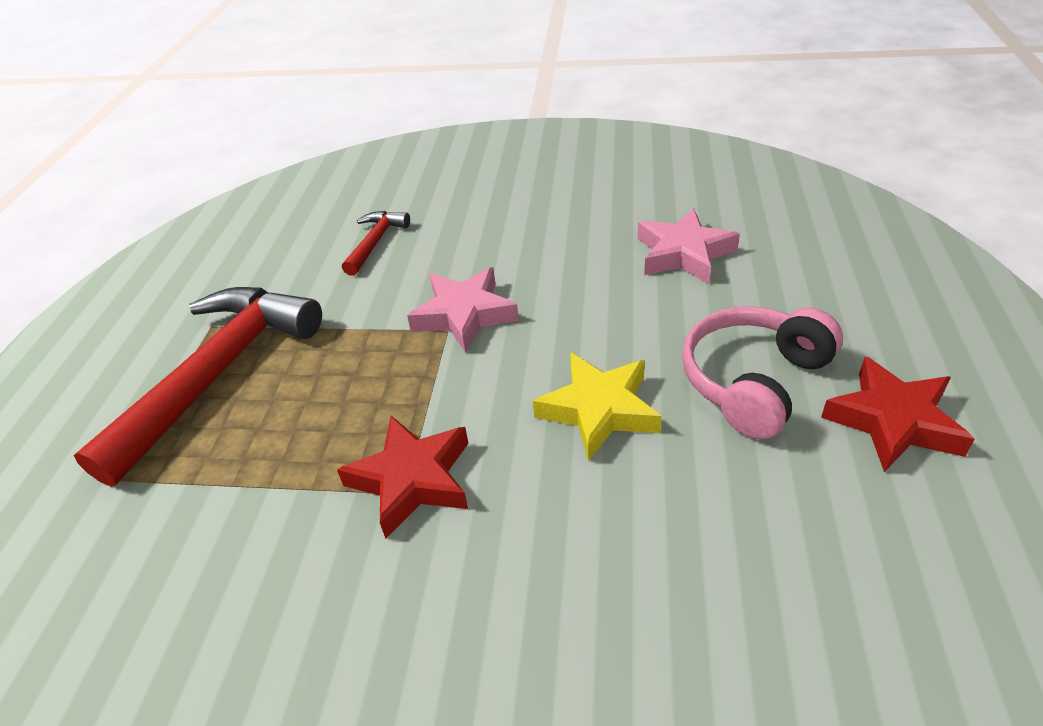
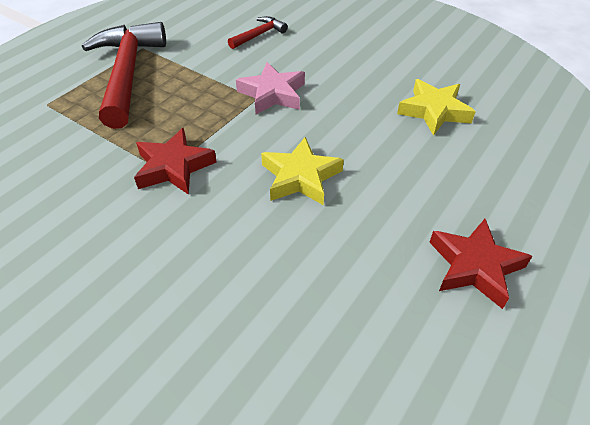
camera: 25 degrees right, 5 degrees up
red hammer [74,287,322,487] -> red hammer turned 60 degrees counterclockwise [82,22,166,129]
pink star [638,208,740,284] -> yellow star [397,79,476,136]
pink headphones [682,306,843,440] -> none

